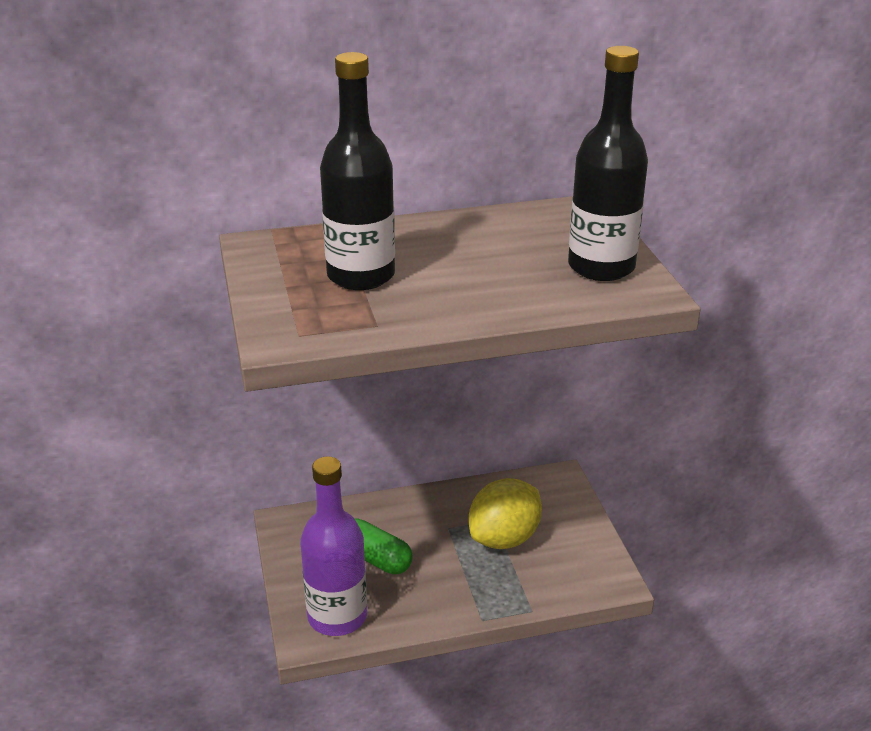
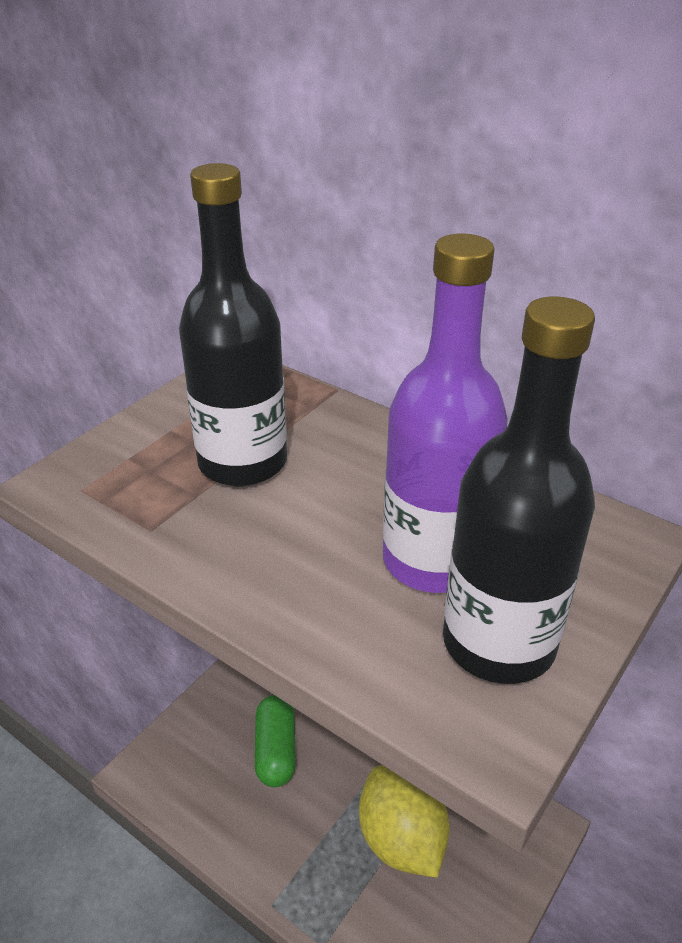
camera: 50 degrees right, 5 degrees up
purple bottle [300,456,367,636] -> purple bottle moved to [383,233,507,593]
yellow lemon [469,478,542,549] -> yellow lemon turned 60 degrees clockwise [359,765,450,878]

